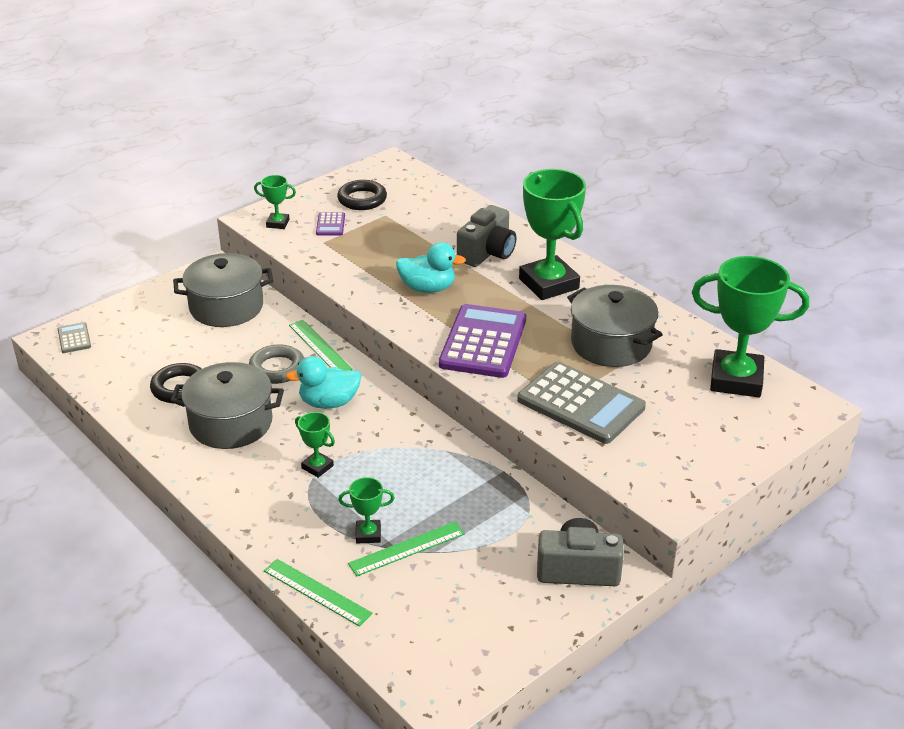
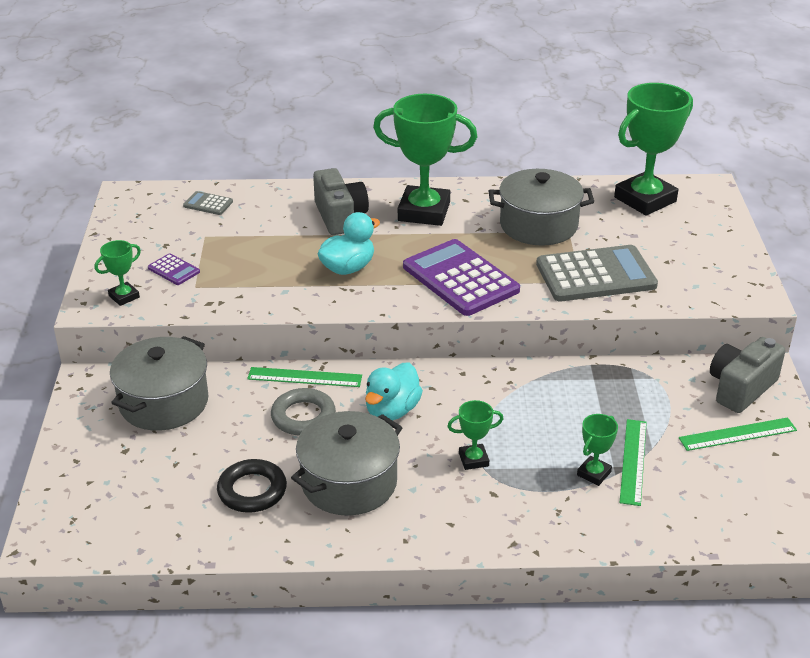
camera: 50 degrees left, 0 degrees up
grey calculator [58,322,91,353] -> grey calculator moved to [183,191,233,215]
green ruler [264,559,373,627] -> green ruler moved to [679,417,797,451]
black ring [337,180,387,210] -> none

